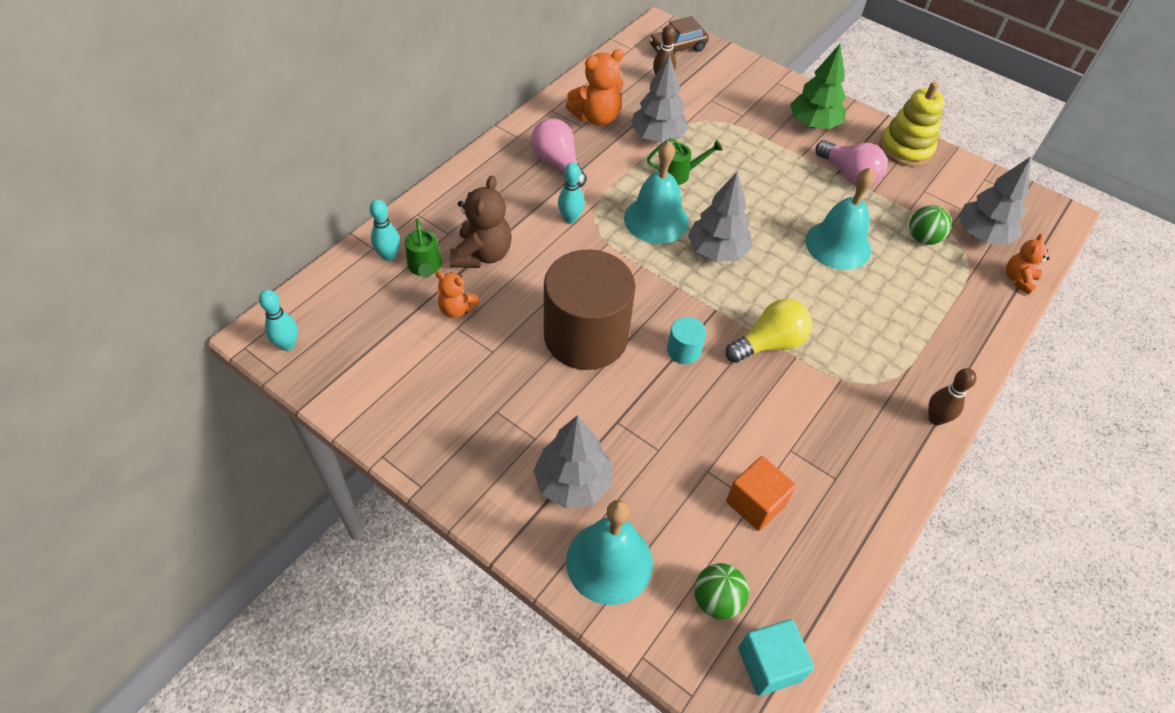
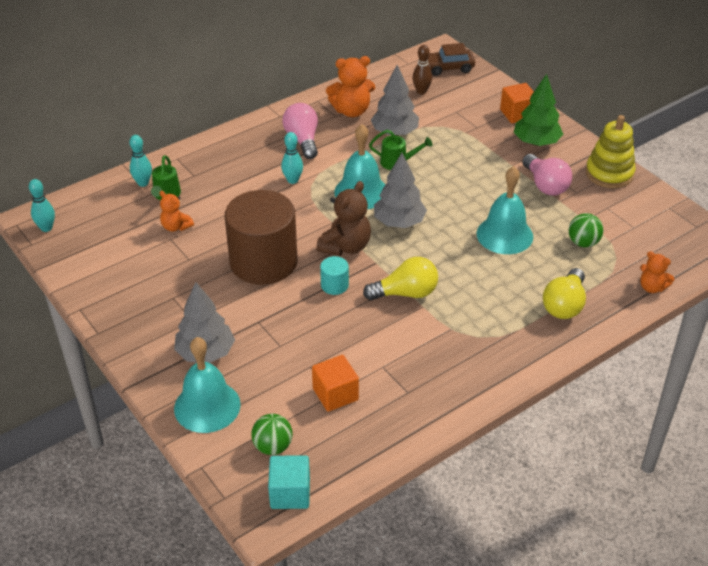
camera: 20 degrees right, 10 degrees down
brown teddy bear [450,176,512,268] -> brown teddy bear moved to [316,181,371,256]
brown bowling pin [928,368,976,425] -> none
grey tree [958,157,1031,245] -> none
orange teddy bear [1006,234,1050,295] -> orange teddy bear turned 105 degrees counterclockwise [640,251,674,293]
none -> orange cube [500,83,534,123]
none -> yellow light bulb [543,268,586,319]

